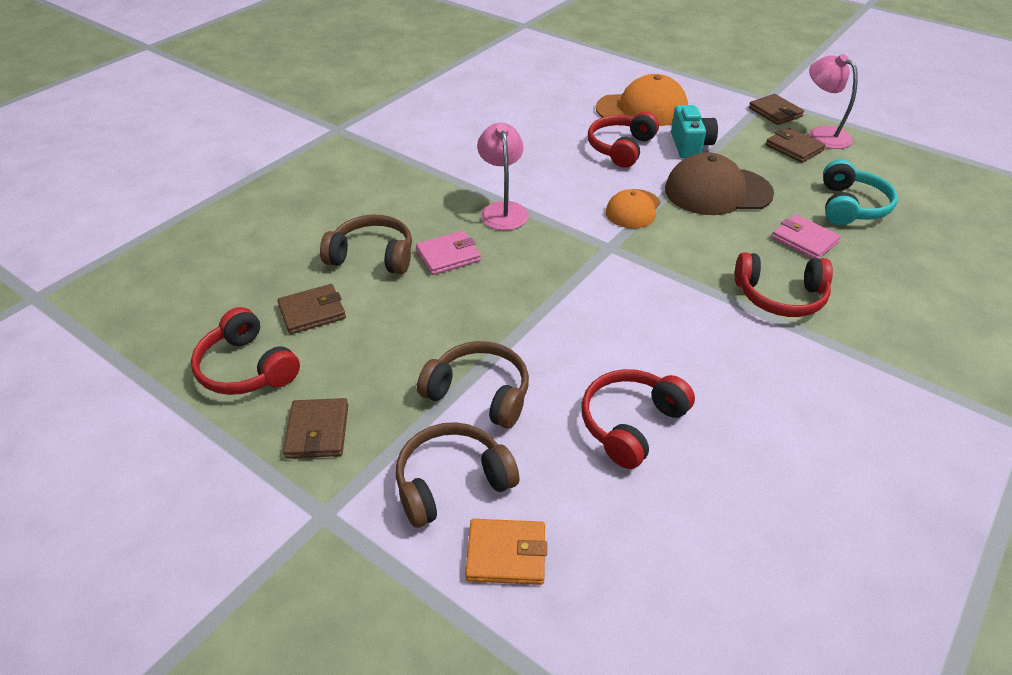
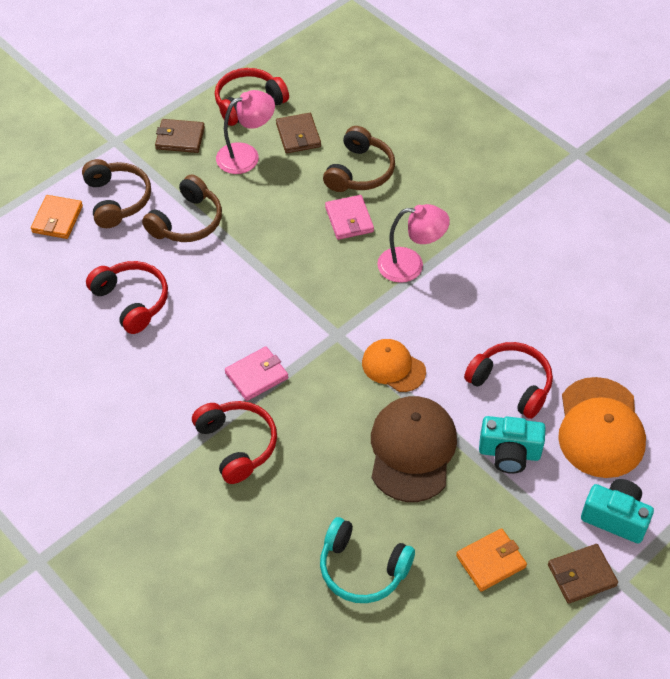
camera: 100 degrees right, 10 degrees up
red headphones [735,252,833,317] -> red headphones turned 135 degrees clockwise [192,401,277,484]
brown wallet [766,128,825,163] -> orange wallet [456,528,527,592]
pink wallet [772,215,841,259] -> pink wallet moved to [225,346,288,401]
pink lamp [809,54,858,149] -> pink lamp moved to [216,90,275,174]
none -> turquoise camera [581,479,654,544]

